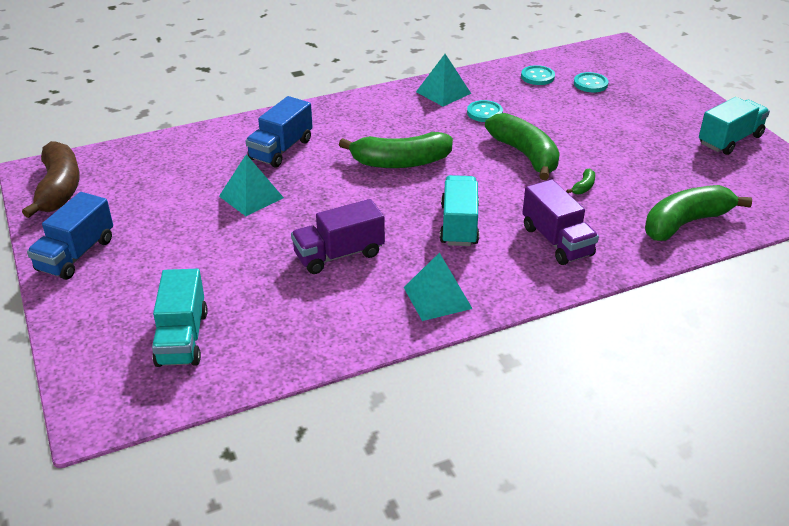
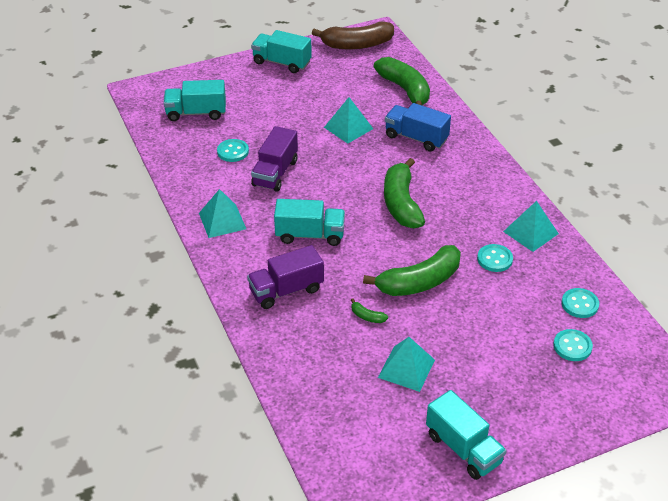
camera: 90 degrees right, 5 degrees up
blue truck [27,192,113,280] -> turquoise truck [251,30,312,73]
purple truck [291,199,385,274] -> purple truck turned 135 degrees counterclockwise [251,126,298,192]
green banana [645,185,752,241] -> green banana moved to [374,57,430,105]
none -> turquoise button [217,139,249,162]
none -> turquoise pyramid [378,337,435,392]

